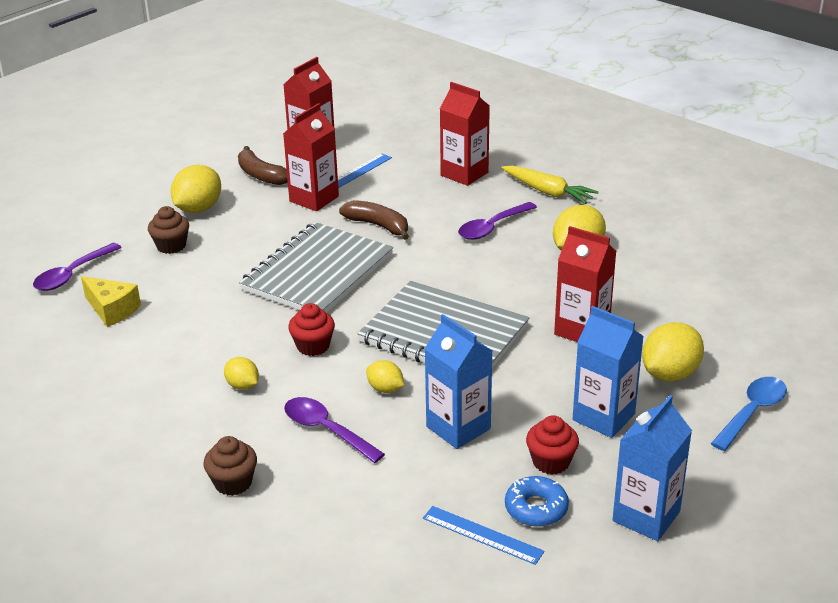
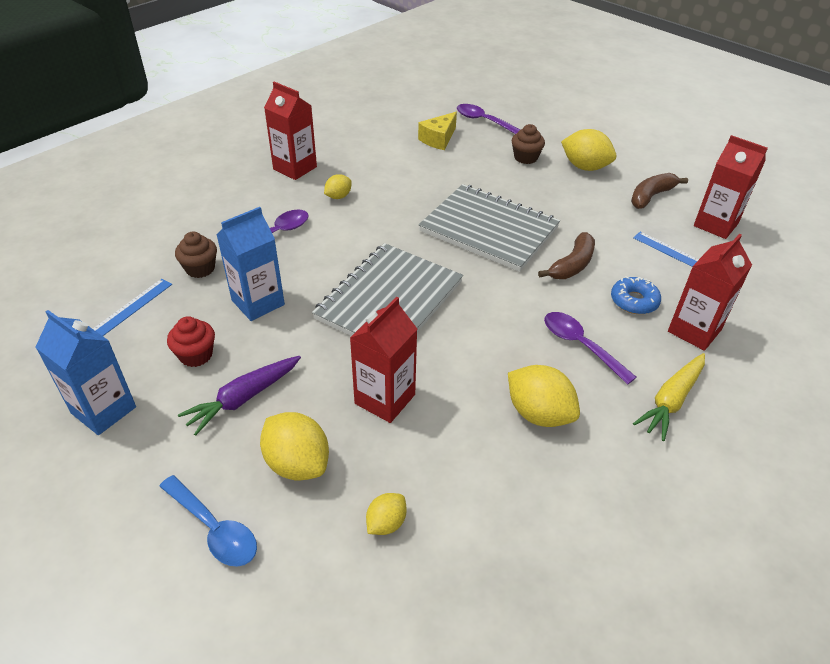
camera: 90 degrees right, 10 degrees up
brown cupcake [203,436,257,496] -> brown cupcake moved to [175,232,217,278]
red carton [283,103,339,211] -> red carton moved to [264,82,317,180]
red cupcake [288,303,335,356] -> none
yellow lemon [366,360,404,393] -> yellow lemon moved to [366,493,407,535]
blue donut [505,476,569,527] -> blue donut moved to [611,276,661,314]
blue carton [573,306,644,438] -> purple carrot [178,356,301,436]

